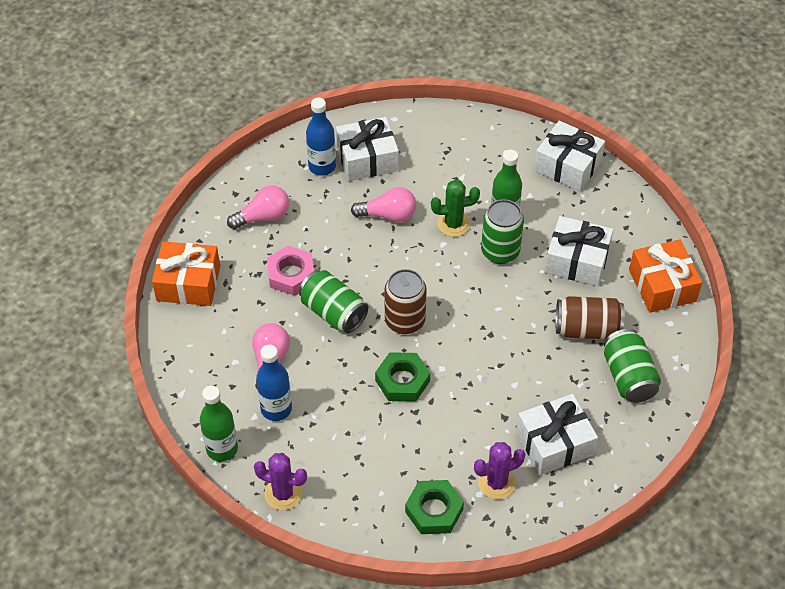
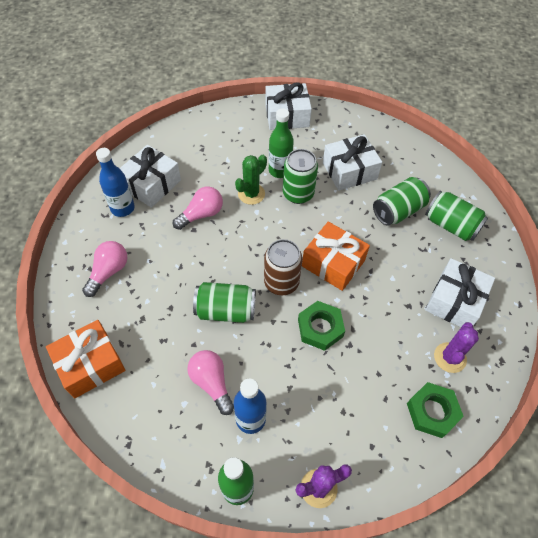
camera: 40 degrees left, 5 degrees up
pink nut [267,246,314,296] -> none
brown can [556,296,625,339] -> green can [373,177,431,226]
orange gift [629,240,702,313] -> orange gift moved to [302,222,370,291]

